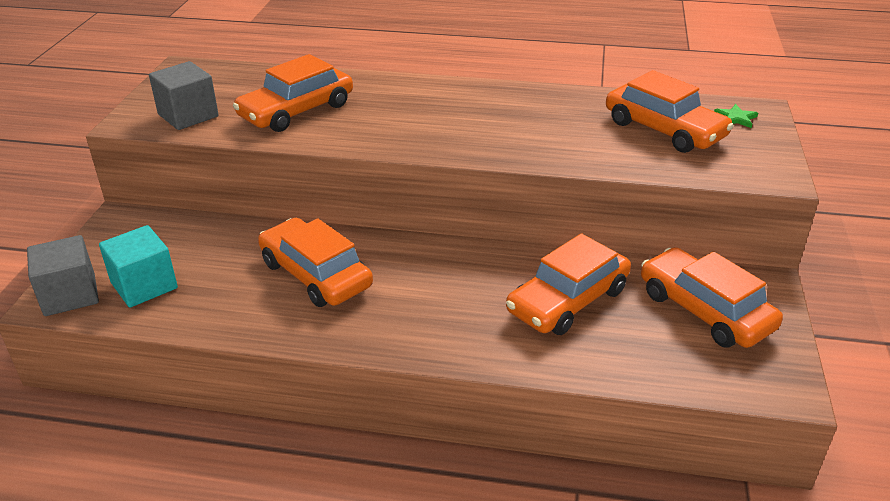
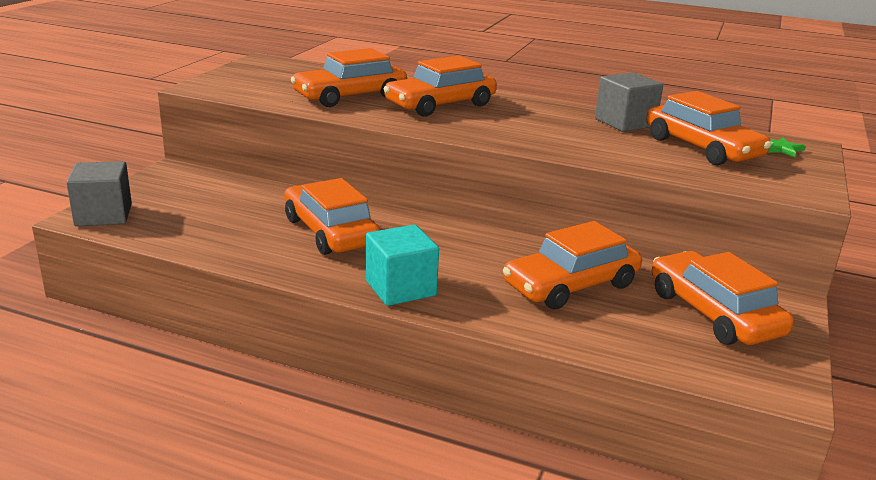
camera: 10 degrees right, 10 degrees down
turquoise cube [99,225,178,308] -> turquoise cube moved to [366,225,439,306]
grey cube [149,61,219,130] -> grey cube moved to [595,72,663,132]
none -> orange car [384,55,497,117]

